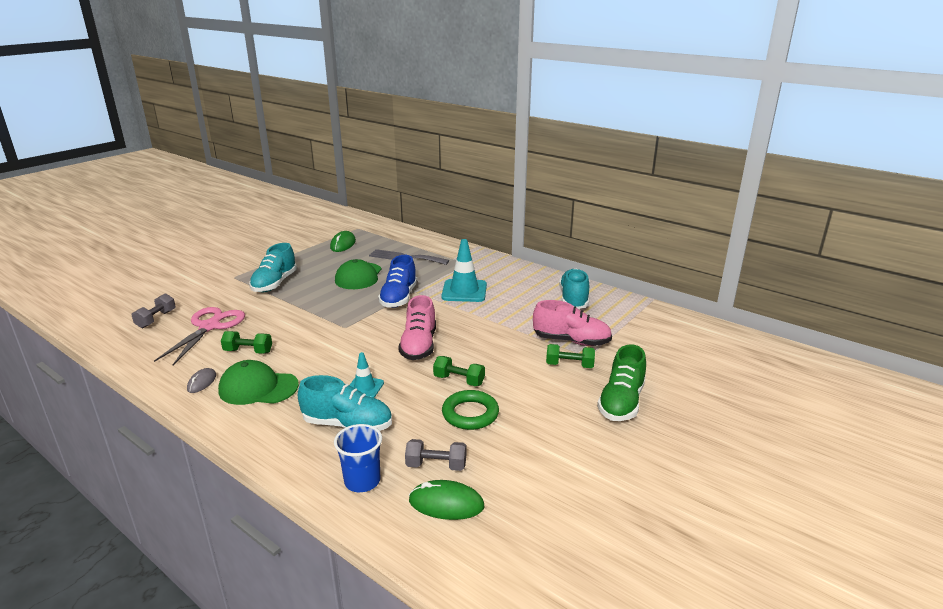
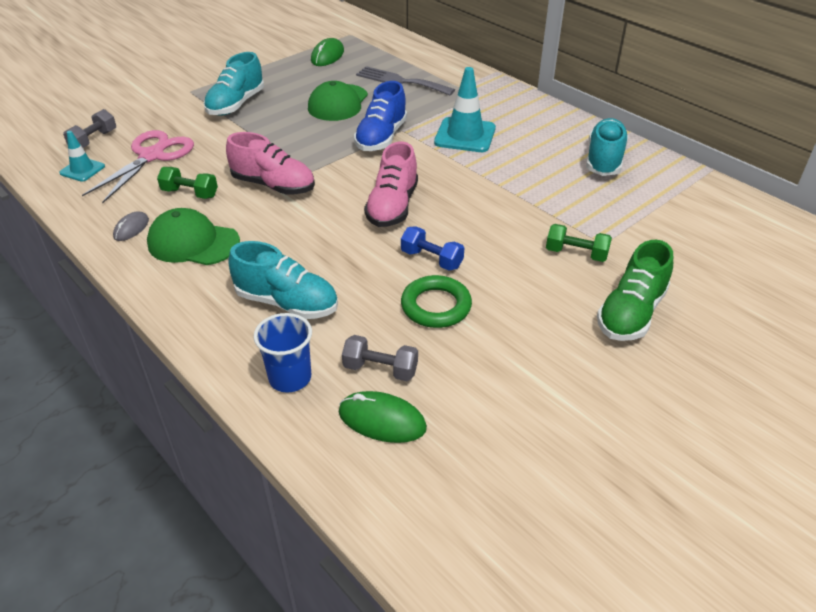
camera: 10 degrees right, 15 degrees up
turquoise traffic cone [350,352,384,398] -> turquoise traffic cone moved to [59,131,105,182]
green dumbbell [433,356,485,386] -> blue dumbbell [401,226,464,270]
pink shoe [533,300,612,346] -> pink shoe moved to [226,132,315,195]

